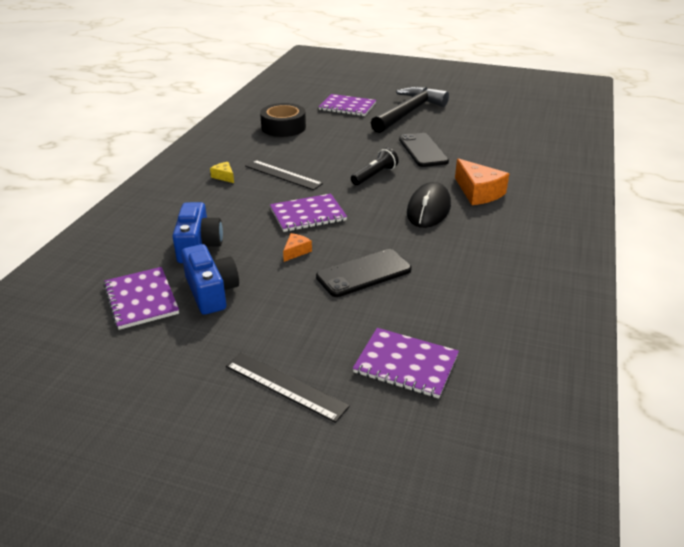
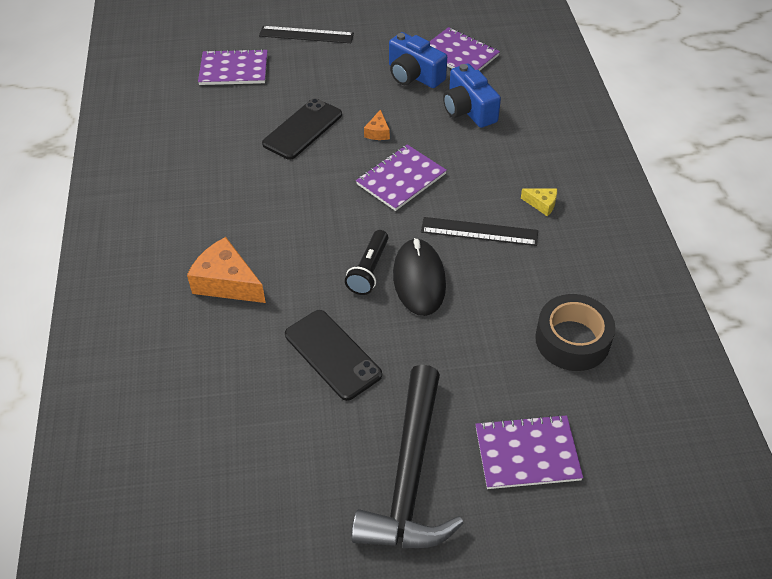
camera: 155 degrees right, 15 degrees up
black mouse [407,182,451,228] -> black mouse moved to [393,238,446,316]

